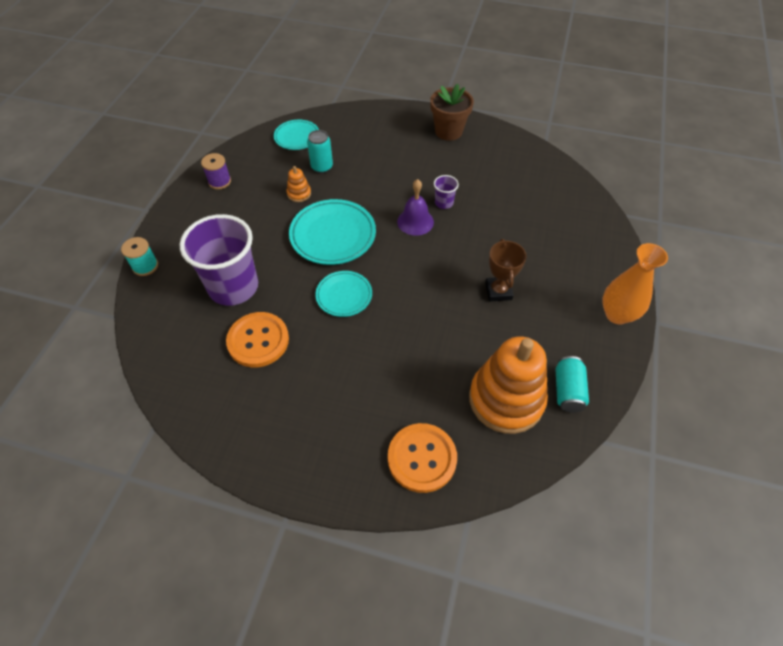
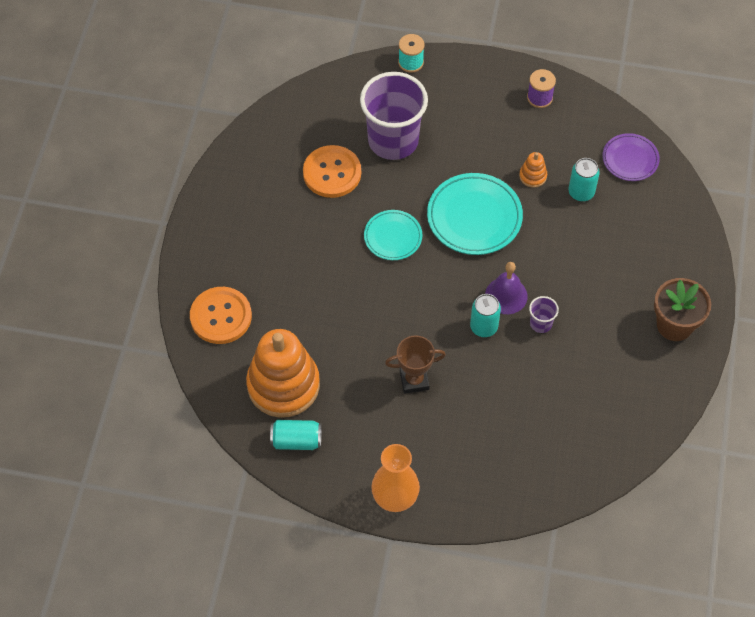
camera: 85 degrees right, 5 degrees up
turquoise plate [274,120,319,150] -> purple plate [602,133,660,181]
none -> turquoise can [470,294,501,337]

